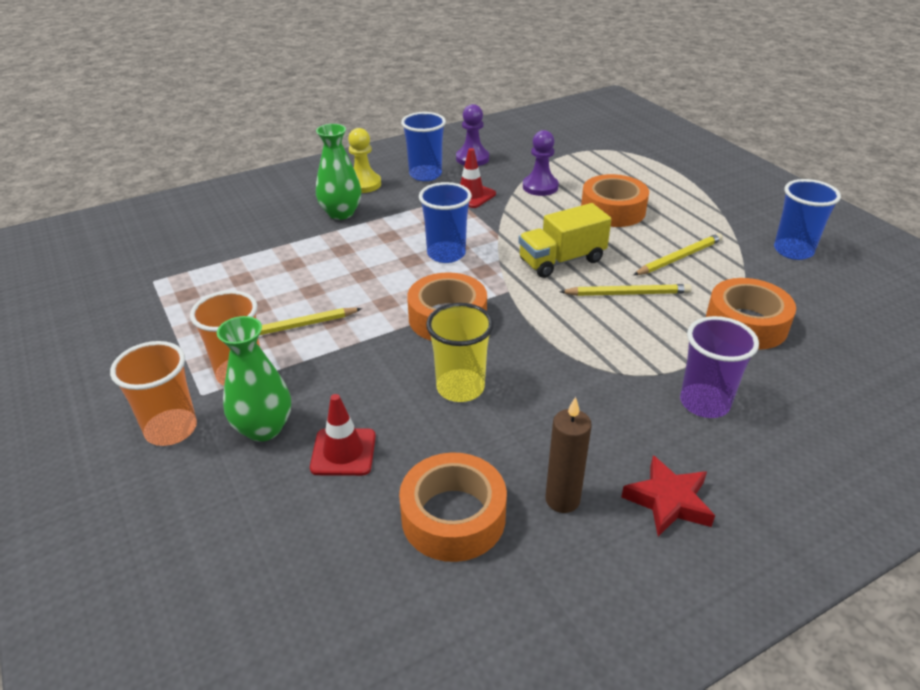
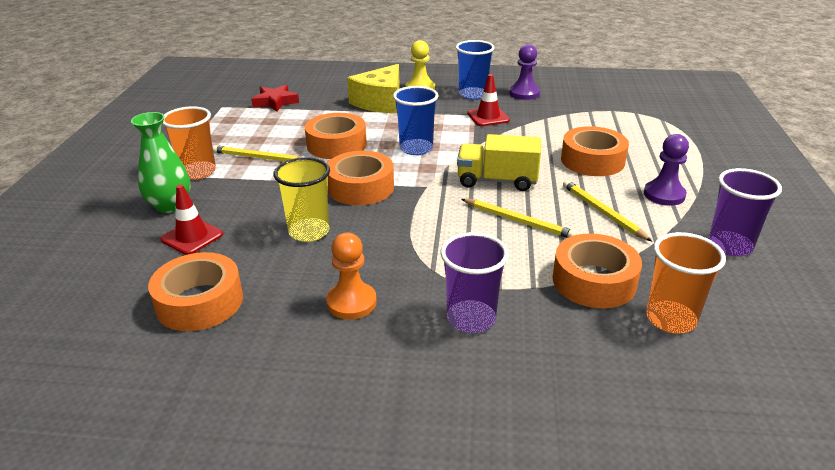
camera: 35 degrees right, 5 degrees down
orange cup [110,341,197,446] -> orange cup moved to [646,232,726,334]
green vase [316,124,361,220] -> yellow cheese [347,64,400,113]
purple pawn [523,130,559,196] -> purple pawn moved to [644,134,689,206]
brown candle [545,397,592,513] -> none
red star [621,455,715,536] -> red star moved to [251,85,299,112]
yellow pencil [633,233,723,275] -> yellow pencil turned 120 degrees counterclockwise [563,180,652,241]
blue cup [774,179,841,260] -> purple cup [709,168,782,256]
none -> orange tape [305,113,367,159]
none -> orange pawn [326,233,377,319]

